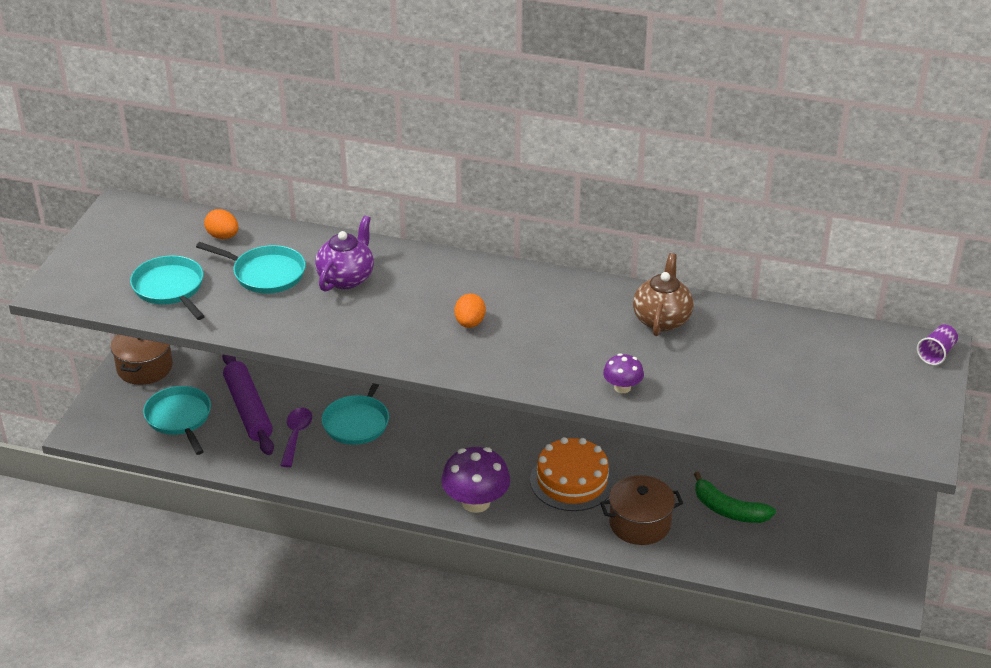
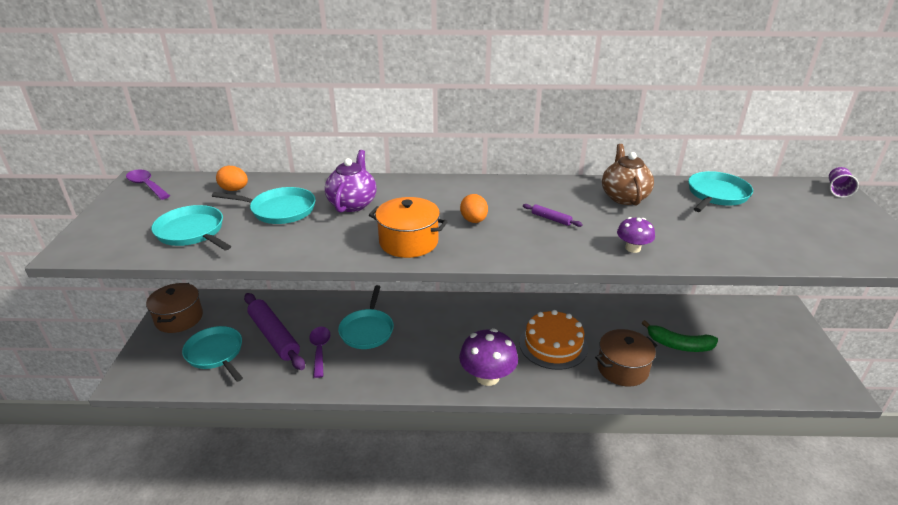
camera: 15 degrees left, 5 degrees down
none -> purple spoon [126,170,170,200]
none -> orange pot [369,197,448,258]
none -> purple rolling pin [523,204,583,227]
none -> turquoise pan [688,171,753,212]

